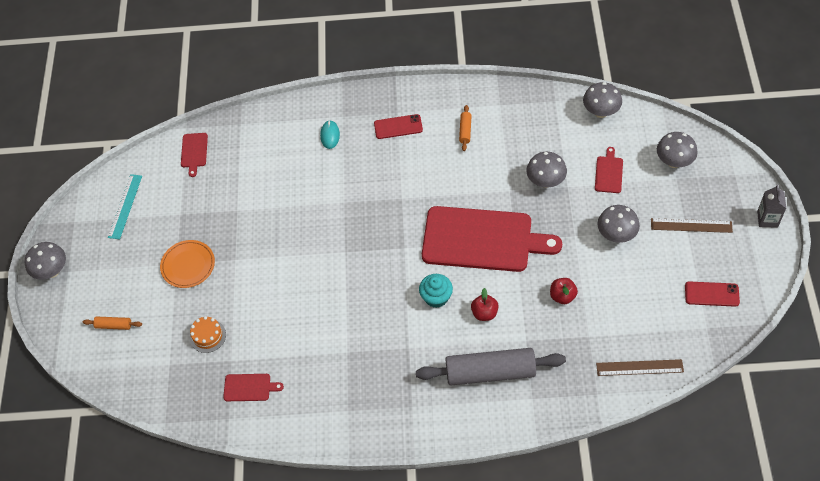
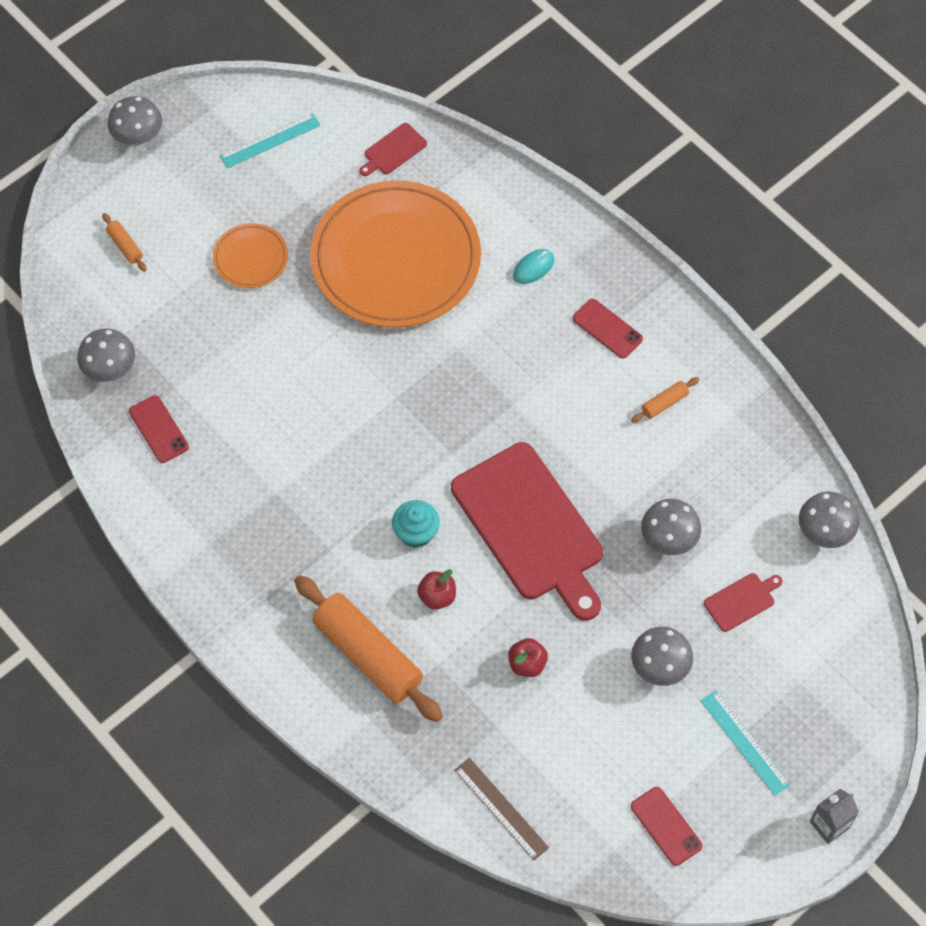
camera: 45 degrees right, 5 degrees up
orange cake [190,316,226,353] -> none
red cutting board [223,374,284,401] -> red phone [129,395,189,463]
grey rolling pin [416,348,566,386] -> orange rolling pin [294,575,443,722]
brown ruler [651,218,733,233] -> turquoise ruler [701,690,790,796]
grey mushroom [657,132,698,168] -> grey mushroom moved to [77,328,135,382]
none -> orange plate [310,180,481,328]

